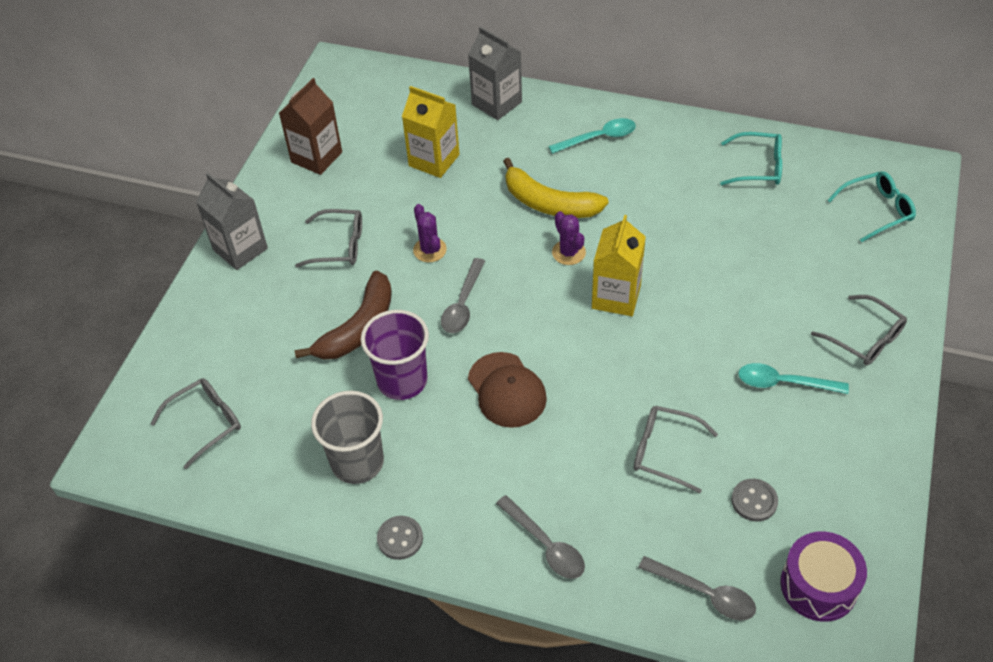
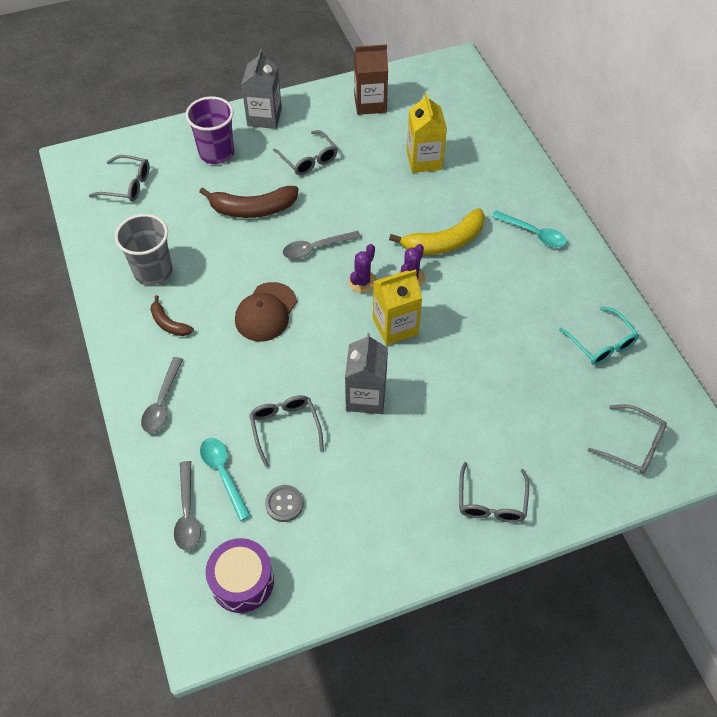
camera: 50 degrees right, 5 degrees up
purple cup [361,310,429,400] -> purple cup moved to [185,96,234,164]
grey button [377,516,423,560] -> none
purple cactus [413,204,447,262] -> purple cactus moved to [348,244,377,293]
grey carton [468,26,522,120] -> grey carton moved to [345,333,388,414]
yellow banana [503,158,609,218] -> yellow banana turned 105 degrees counterclockwise [389,208,485,255]
turquoise spoon [738,363,849,394] -> turquoise spoon moved to [200,438,251,521]
turquoise glasses [827,171,916,242] -> grey glasses [588,404,667,474]
none -> brown banana [150,295,194,336]

